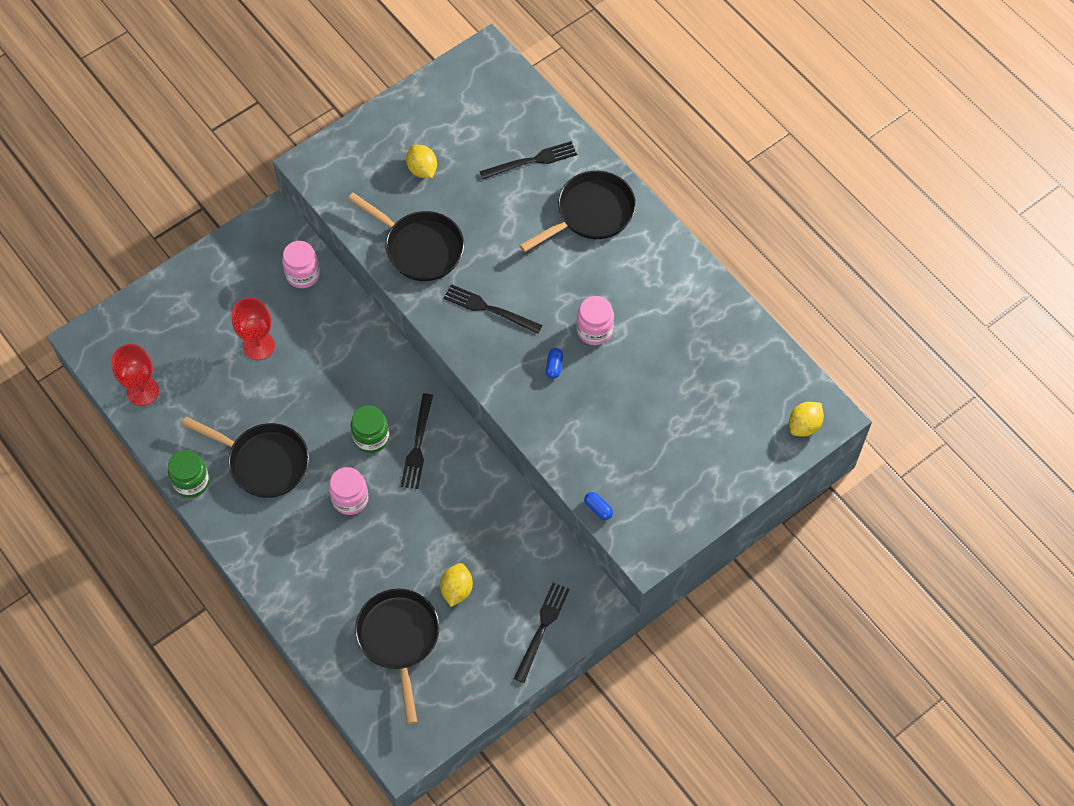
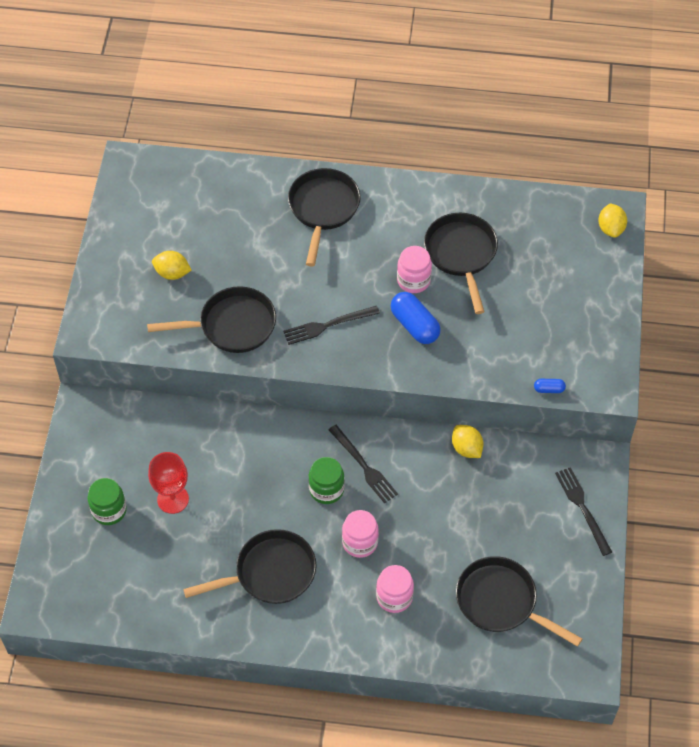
camera: 45 degrees left, 5 degrees down
red goblet [111,344,159,406] -> none
green jar [168,450,209,498] -> green jar moved to [88,478,127,525]
pink jar [282,241,320,288] -> pink jar moved to [376,565,414,613]
yellow lemon [440,563,473,607] -> yellow lemon moved to [452,425,483,458]
black fork [479,141,577,180] -> none
blue capsule [546,348,563,379] -> blue capsule [391,292,441,344], size x2.05
none -> black pan [424,213,498,314]

